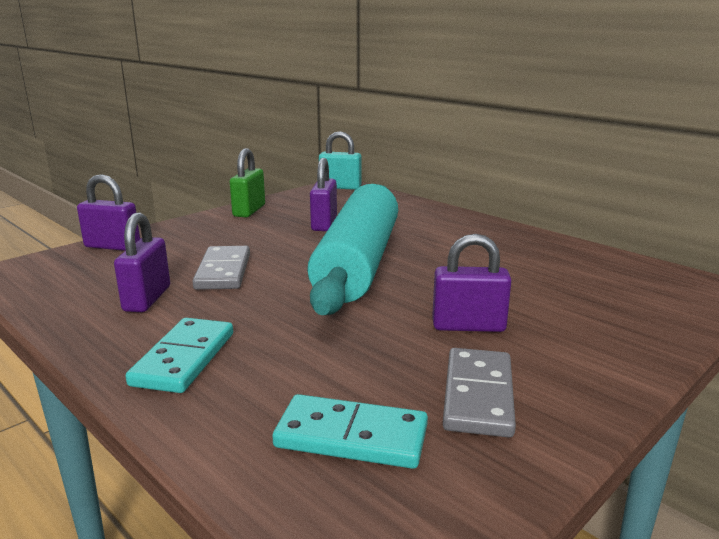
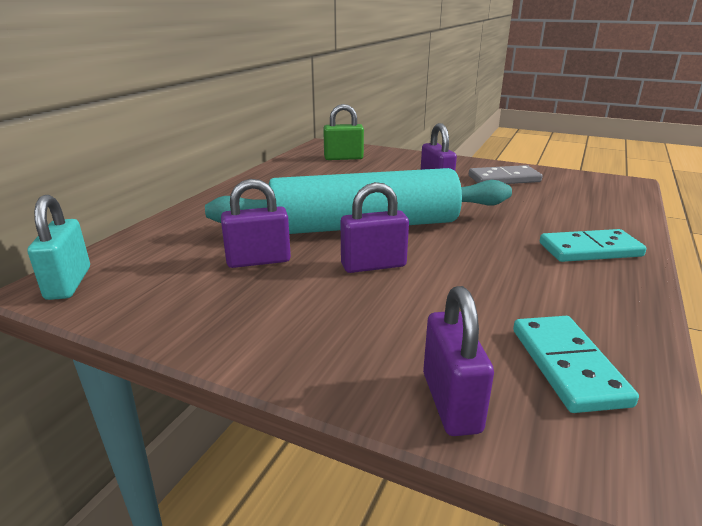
camera: 110 degrees left, 5 degrees up
purple padlock [114,213,170,312] -> purple padlock moved to [341,182,409,273]
grey domino [192,246,250,290] -> none
green padlock [230,148,265,217] -> green padlock moved to [323,104,364,160]
turquoise domino [272,394,428,469] -> turquoise domino moved to [513,316,639,413]

